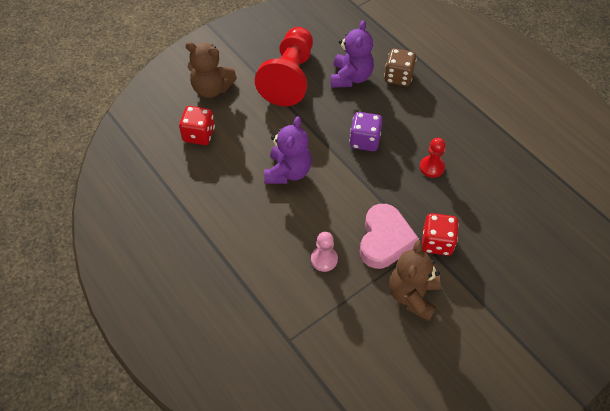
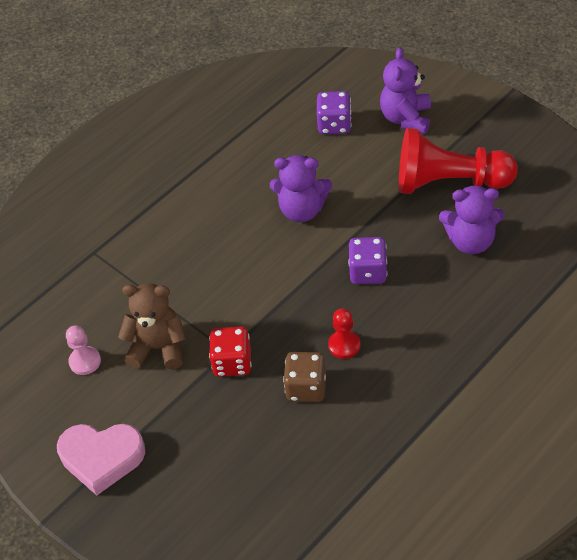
camera: 85 degrees right, 5 degrees down
red dice [179,106,215,145] -> purple dice [317,91,351,134]
brown teddy bear [185,42,237,98] -> purple teddy bear [380,48,431,134]
pink pawn [311,232,338,272] -> pink pawn moved to [66,326,101,375]
pink heart [360,204,419,269] -> pink heart moved to [57,424,145,496]
brown dice [384,48,417,86] -> brown dice moved to [283,352,326,402]

